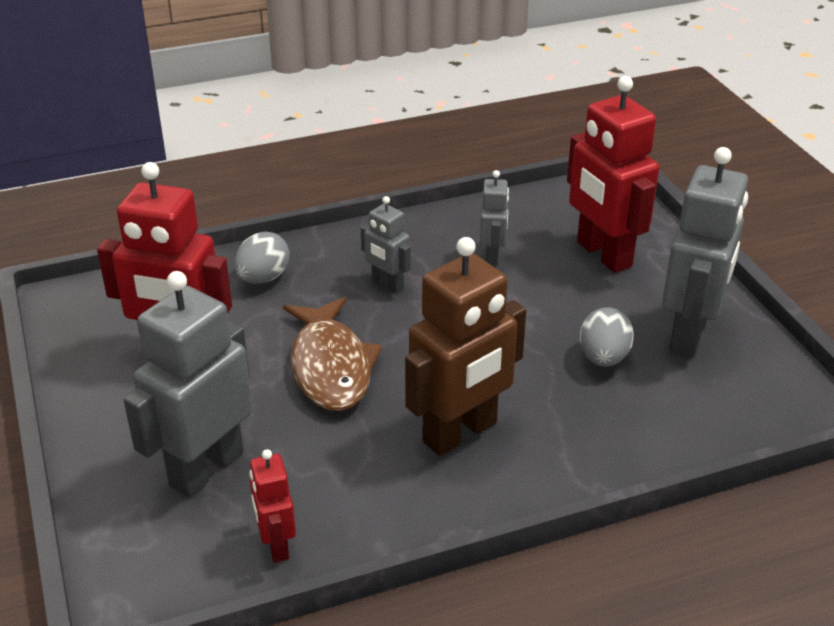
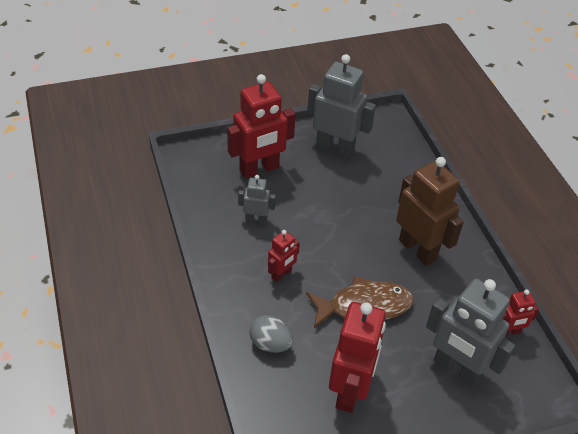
camera: 90 degrees left, 10 degrees up
grey robot [361,196,411,292] -> red robot [268,230,300,282]
grey egg [579,307,634,367] -> none

